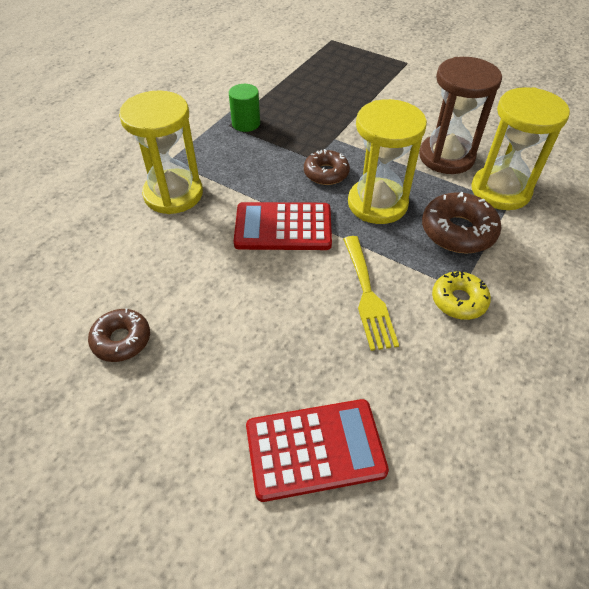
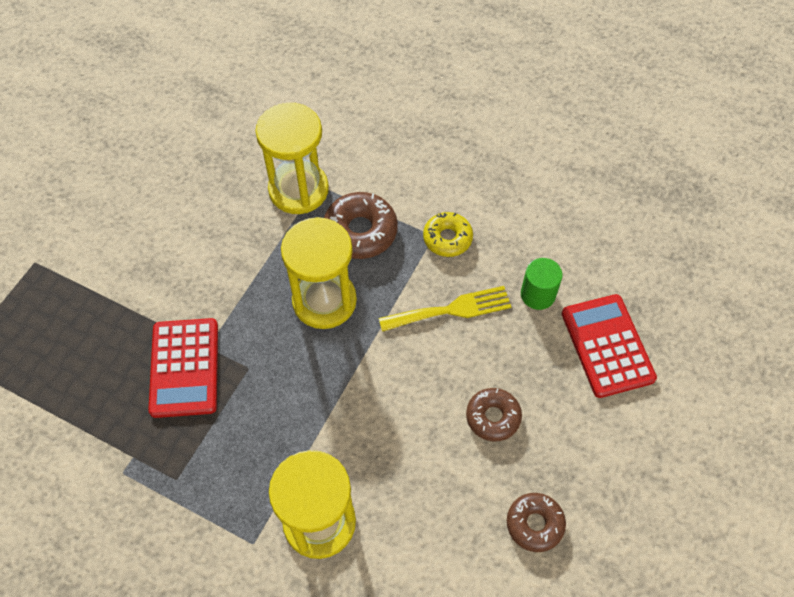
camera: 95 degrees left, 10 degrees up
green cylinder [229,84,260,132] -> green cylinder moved to [521,258,563,310]
red calculator [234,202,332,250] -> red calculator moved to [148,318,218,418]
brown donut [304,149,350,185] -> brown donut moved to [466,388,522,442]
brown hourglass [419,57,502,174] -> none

